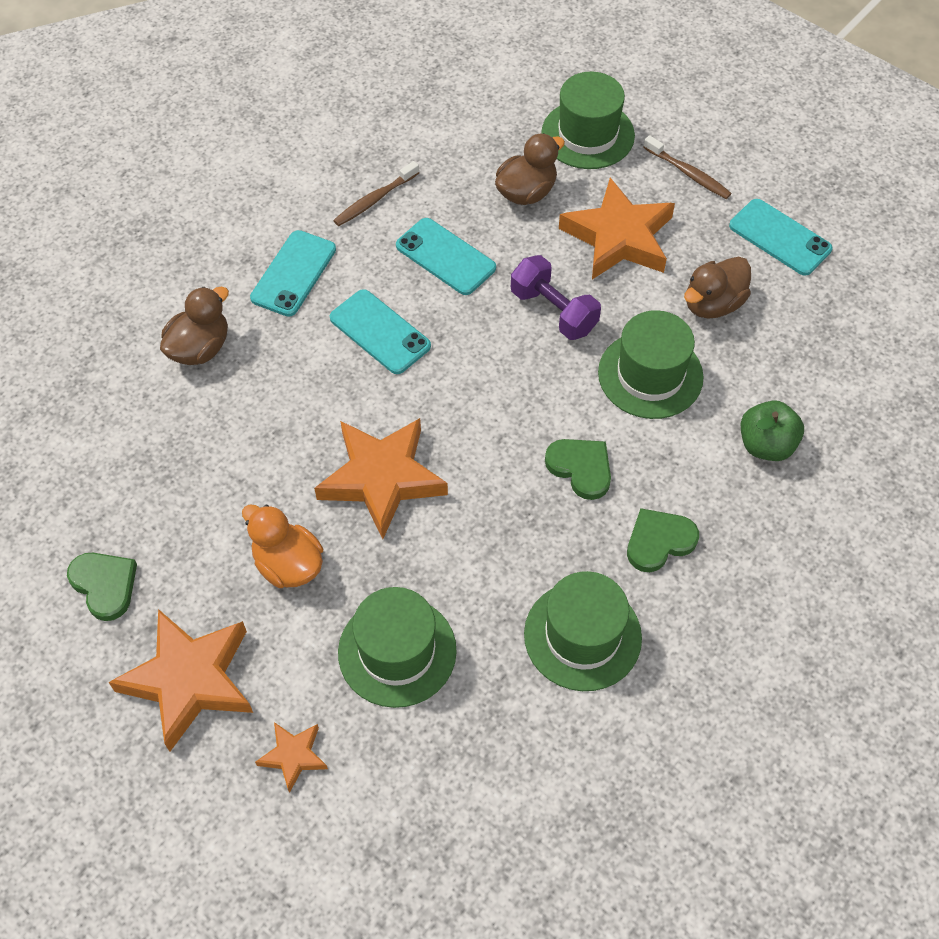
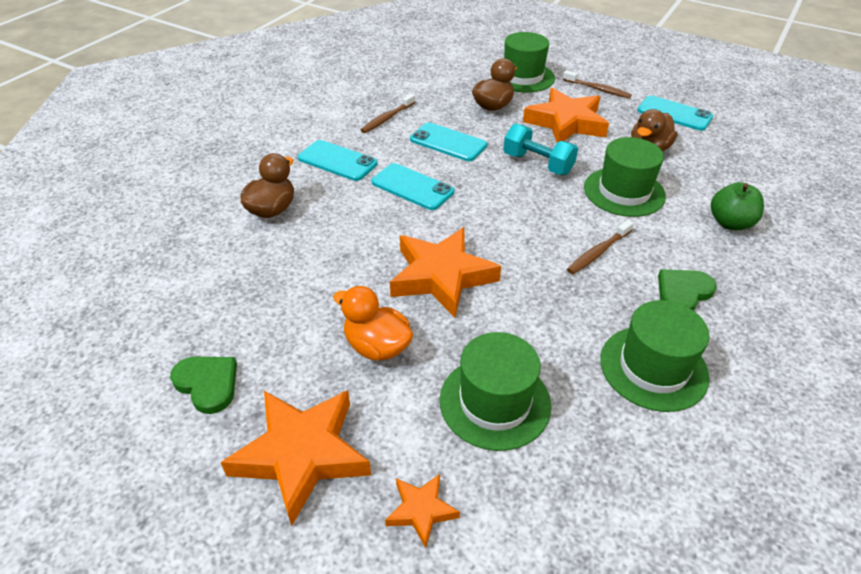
camera: 10 degrees left, 15 degrees down
turquoise phone [250,230,336,317] -> turquoise phone turned 75 degrees counterclockwise [298,140,378,181]
purple dumbbell [511,255,601,340] -> turquoise dumbbell [503,124,578,175]
green heart [545,439,611,500] -> brown toothbrush [567,220,634,274]

